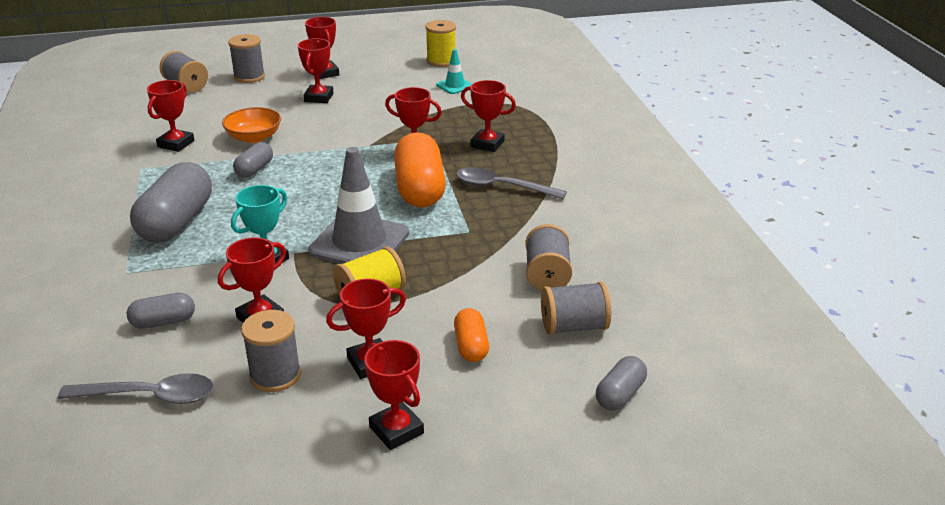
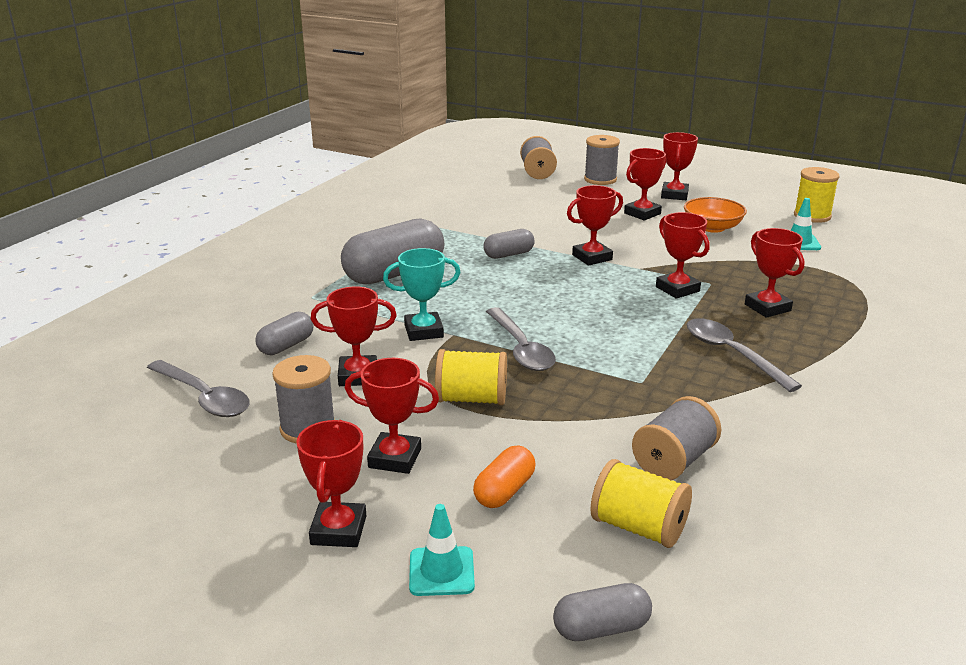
camera: 40 degrees right, 5 degrees down
grey capsule [127,293,195,329] -> grey capsule turned 75 degrees counterclockwise [255,312,313,355]
red trophy [147,80,194,152] -> red trophy moved to [567,185,623,266]
orange bowl [222,107,281,143] -> orange bowl moved to [684,197,747,233]
grey traffic cone [308,147,409,264] -> grey spoon [486,307,556,371]
orange capsule [394,132,446,208] -> none
grey spool [541,282,611,335] -> yellow spool [590,459,692,548]
none -> turquoise traffic cone [409,504,475,596]

